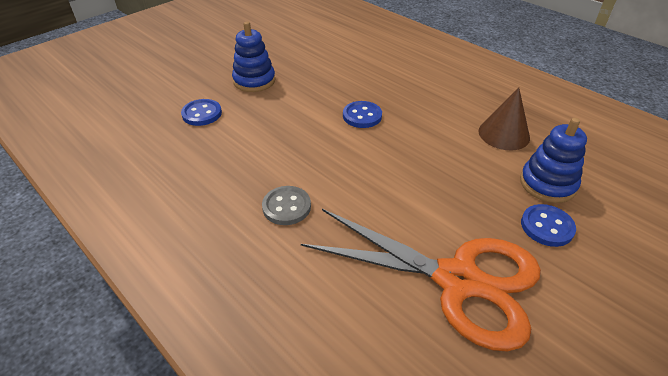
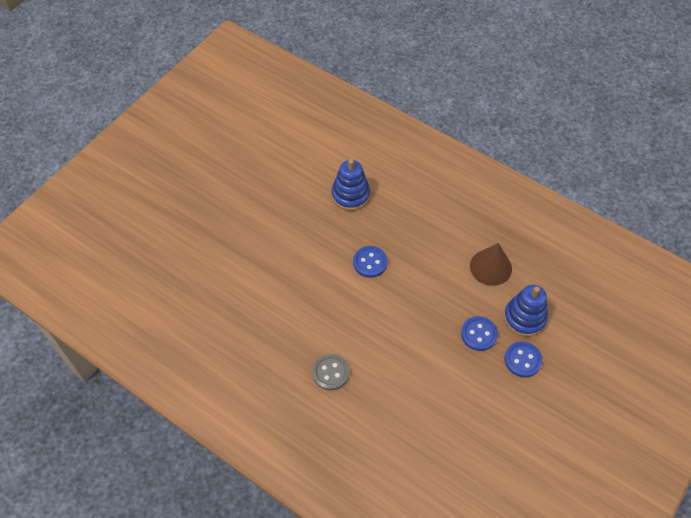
camera: 10 degrees left, 15 degrees up
blue button [181,99,222,126] -> blue button moved to [461,316,498,351]
blue stacking toy [232,22,275,92] -> blue stacking toy moved to [332,159,370,211]
orange scissors [301,209,541,352] -> none

